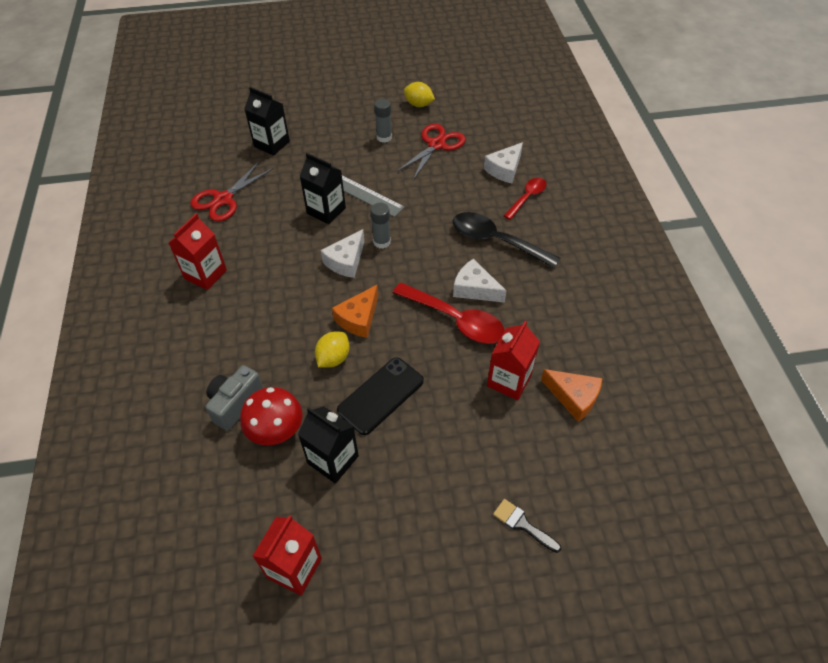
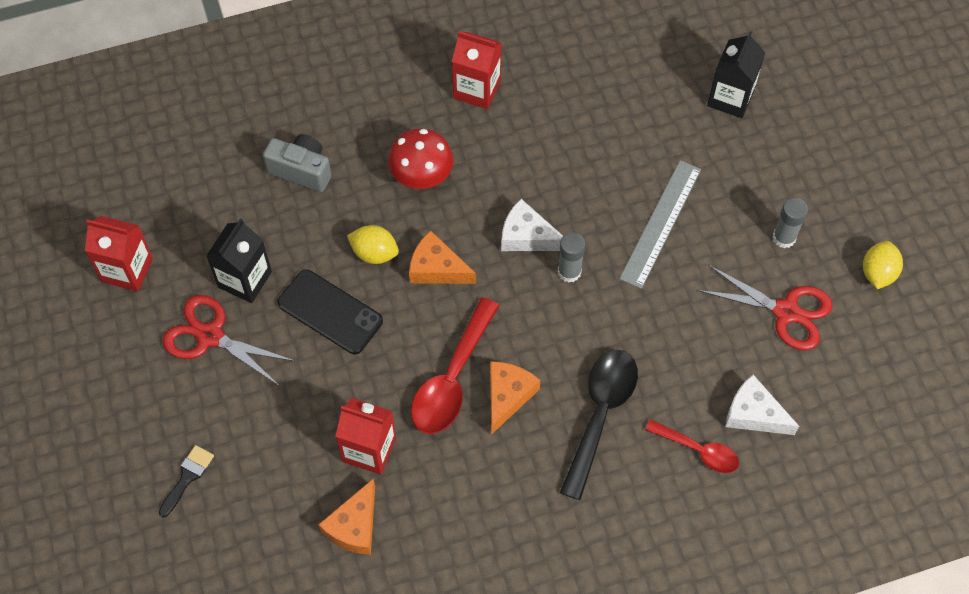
camera: 80 degrees right, 10 degrees up
red scissors [190,162,274,222] -> red scissors moved to [162,295,295,385]
red mushroom [240,387,303,445] -> red mushroom moved to [388,128,454,189]
black carton [300,153,346,224] -> none
white cheese [453,259,506,303] -> orange cheese [490,361,540,435]

